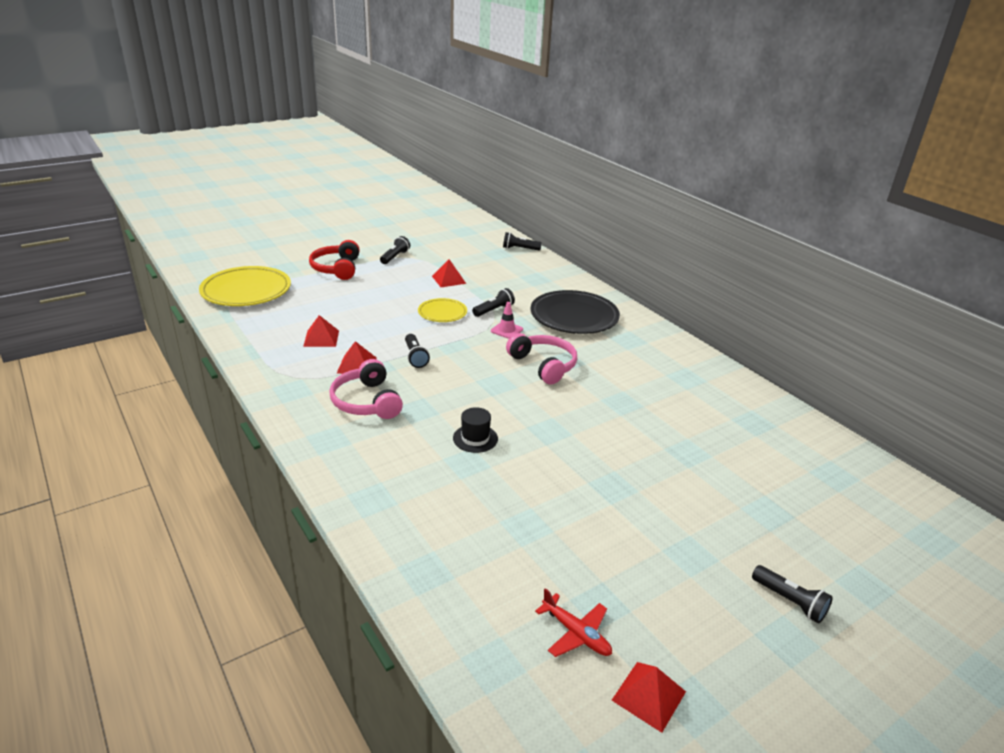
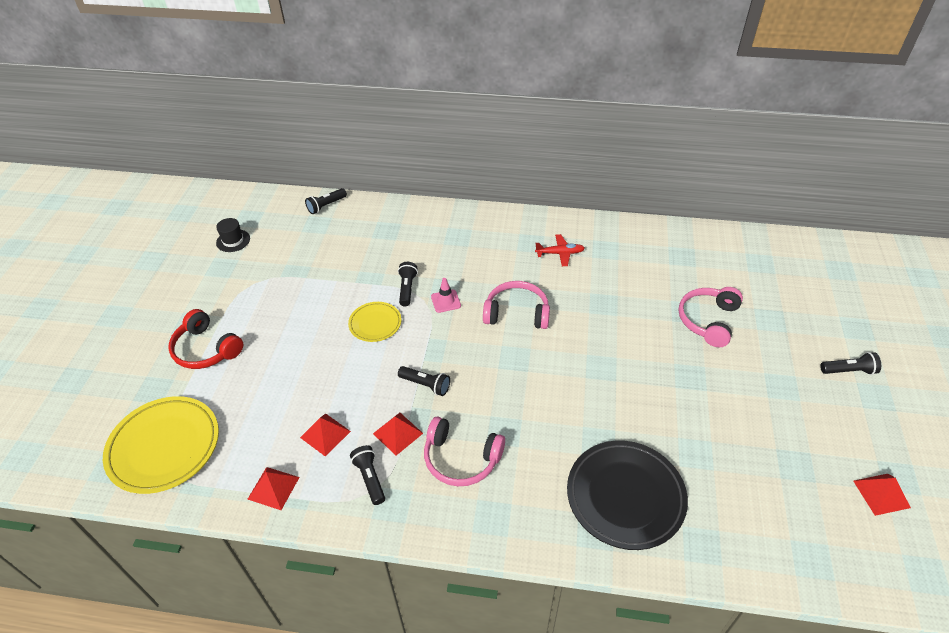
camera: 45 degrees left, 15 degrees up
black flashlight [380,236,410,264] -> black flashlight moved to [350,445,385,505]
red pyramid [432,259,466,287] -> red pyramid moved to [247,467,300,510]
black hat [453,407,498,453] -> black hat moved to [216,218,250,252]
black plate [530,290,620,334] -> black plate moved to [567,440,688,550]
red plane [535,588,612,657] -> red plane moved to [535,234,585,266]
none -> pink headphones [678,287,743,347]

